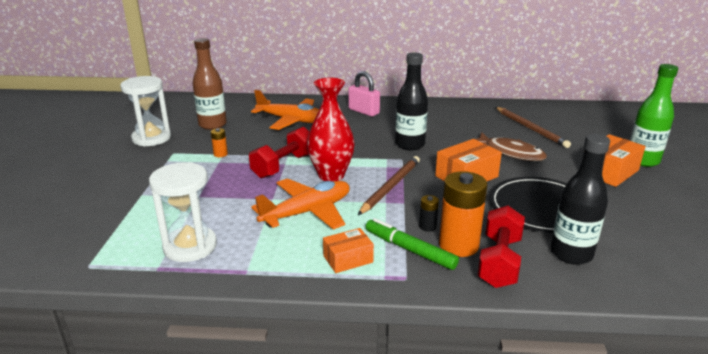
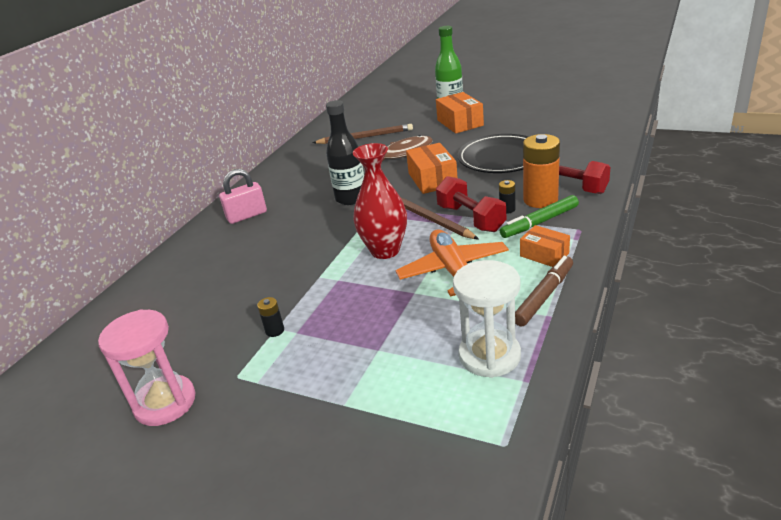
camera: 65 degrees left, 5 degrees up
white hourglass [120,76,171,147] -> pink hourglass [98,309,195,426]
brown bottle [193,38,227,130] -> none
orange battery [211,128,228,157] -> black battery [257,297,284,337]
red dumbbell [249,127,309,178] -> red dumbbell moved to [436,176,506,232]
orange plane [251,90,319,130] -> none
orange box [323,228,374,273] -> orange box turned 45 degrees counterclockwise [520,225,570,267]
black bottle [550,134,610,265] -> none
none -> brown marker [515,256,573,327]

